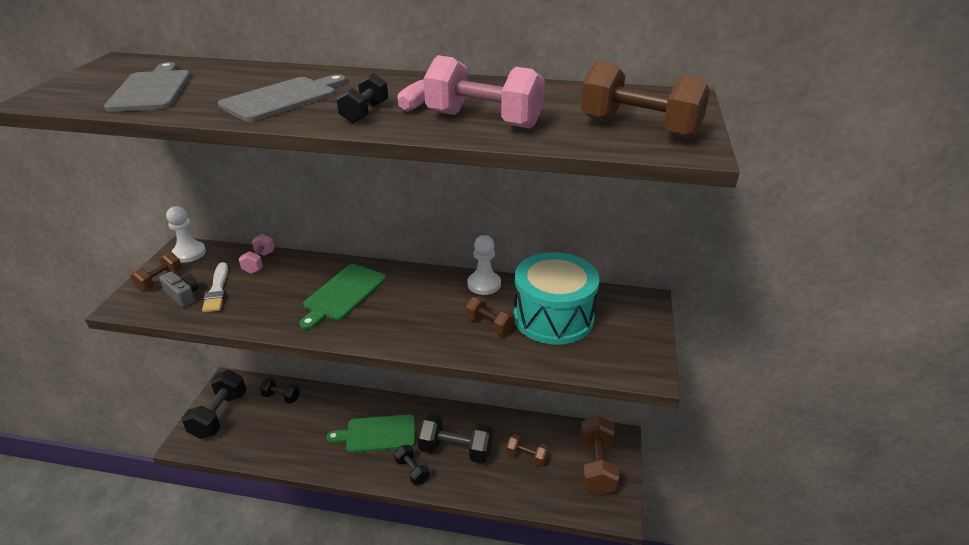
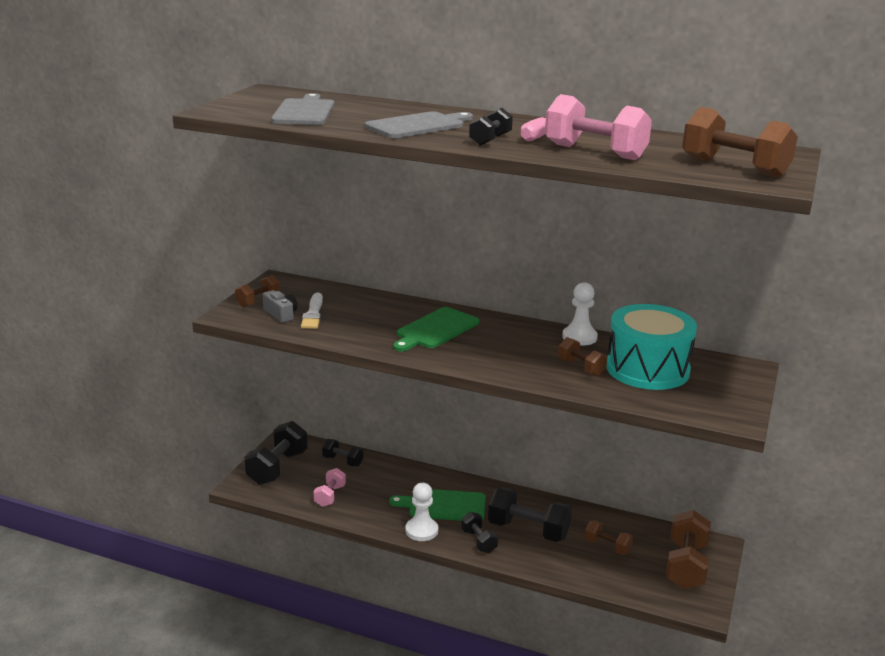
camera: 10 degrees right, 10 degrees down
white pawn [166,206,206,263] -> white pawn moved to [405,483,438,541]
pink dumbbell [239,234,275,274] -> pink dumbbell moved to [313,468,346,507]

